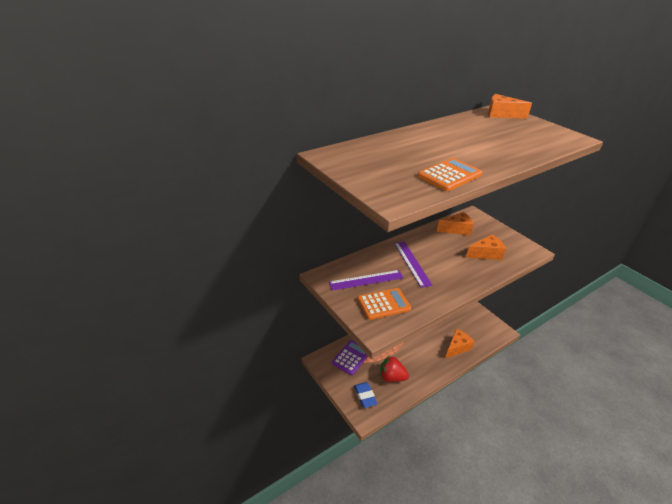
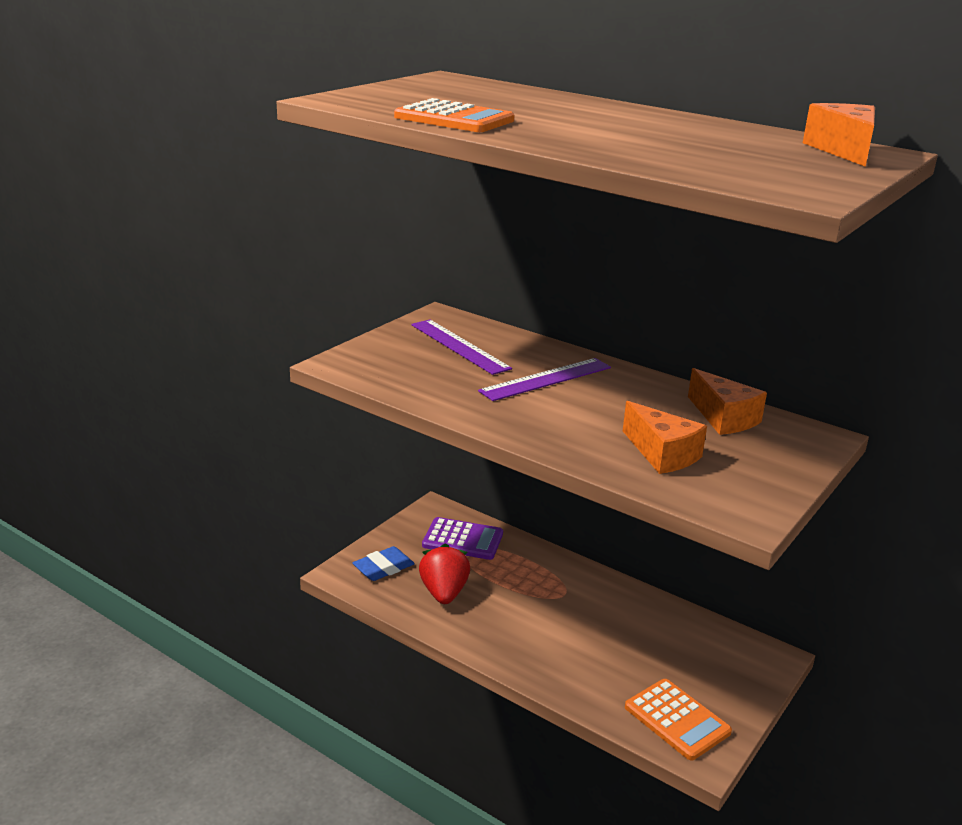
camera: 70 degrees right, 10 degrees down
orange calculator [357,288,411,320] -> orange calculator moved to [625,679,732,760]
orange cheese [445,329,475,359] -> none

